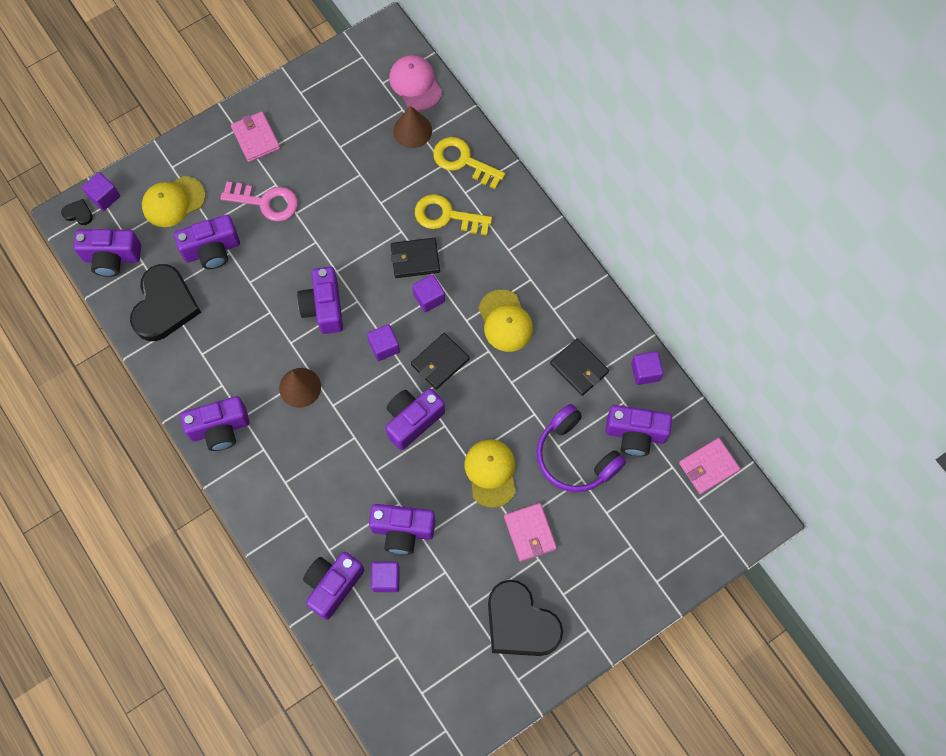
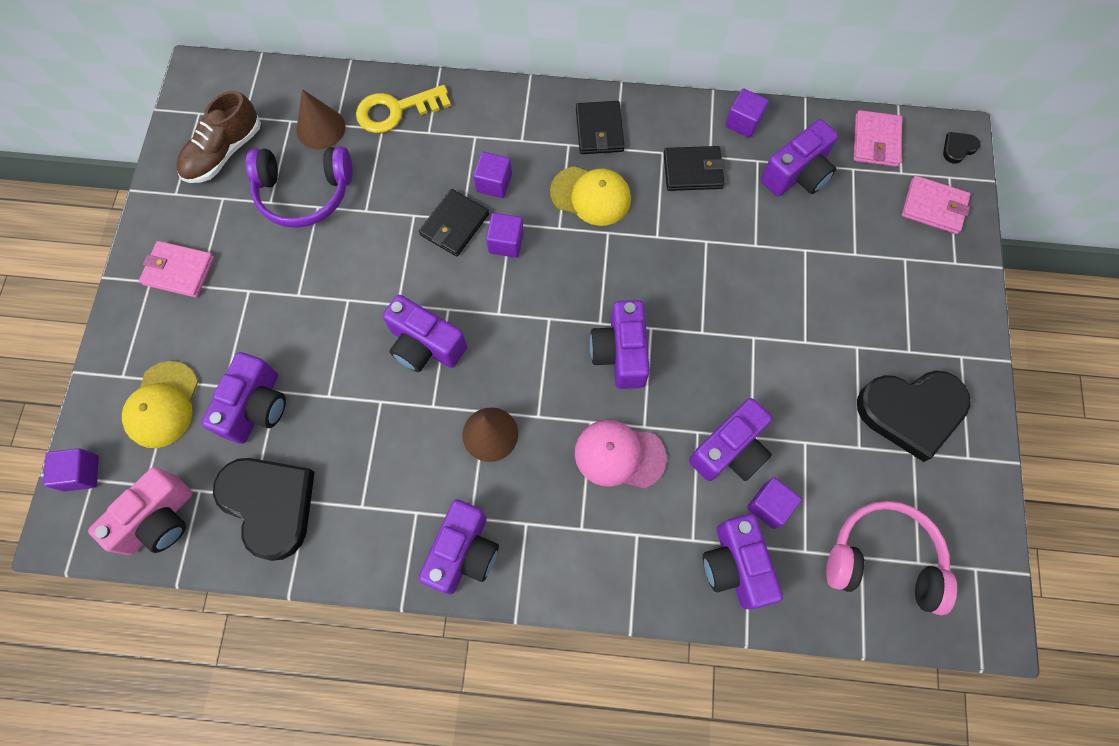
camera: 50 degrees left, 0 degrees up
black heart [61,199,93,225] -> black heart moved to [943,132,981,164]
purple camera [73,229,141,277] -> pink camera [88,467,193,555]
pink key [221,182,298,221] -> none
purple cube [367,324,400,361] -> purple cube moved to [473,152,512,198]
pink cap [389,55,442,111] -> pink cap moved to [575,420,667,489]
black wallet [411,333,470,390] -> black wallet moved to [576,101,625,154]
yellow key [415,194,492,235] -> none
yellow cap [465,439,516,508] -> none
pink wallet [504,503,557,562] -> pink wallet moved to [902,176,971,234]
purple headphones [536,404,626,492] -> purple headphones moved to [246,147,352,228]
none -> brown shoe [176,90,261,183]
none -> pink headphones [826,501,957,615]

